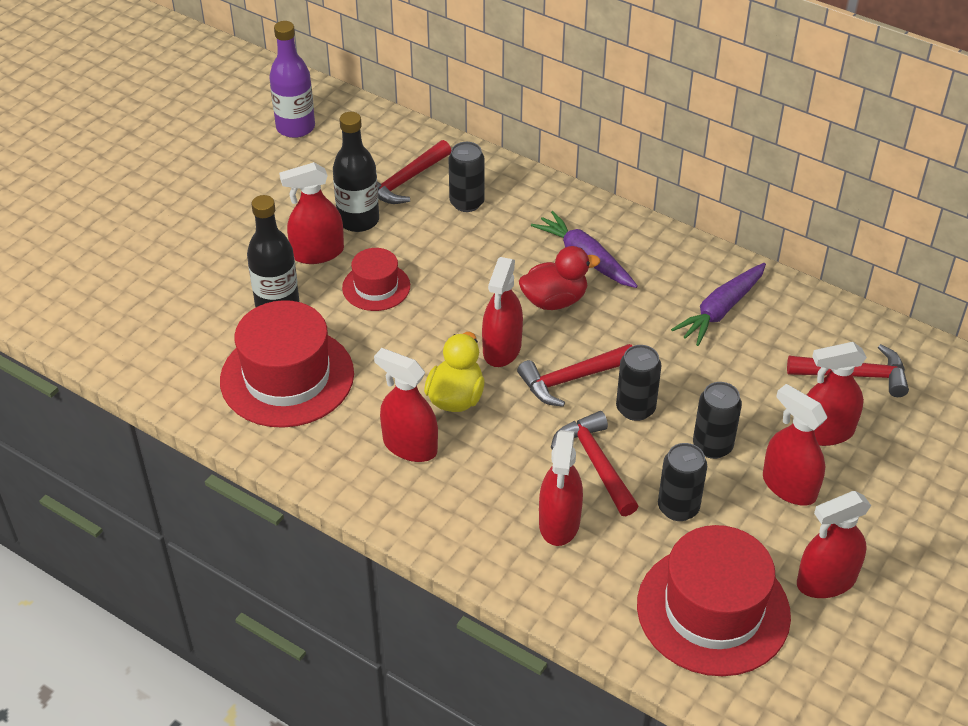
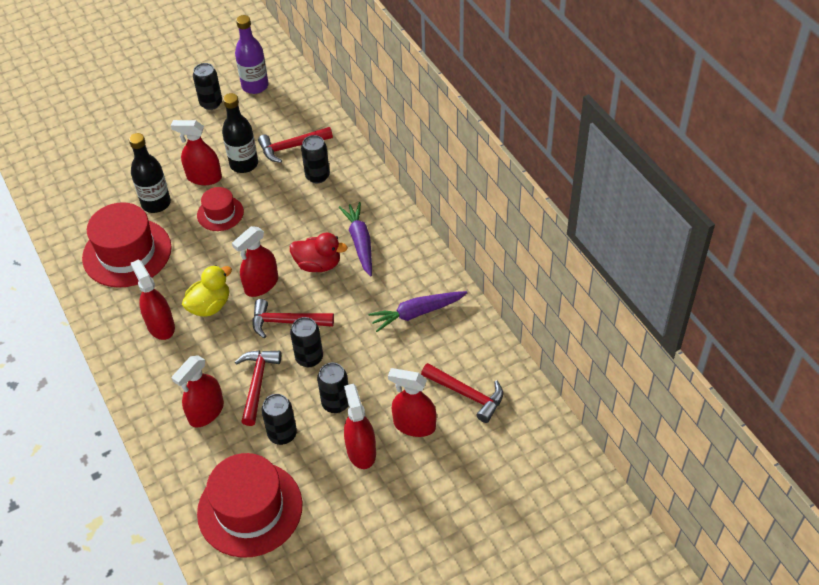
camera: 30 degrees right, 5 degrees up
red spray bottle [797,491,871,598] -> none
none -> black can [193,63,222,110]

